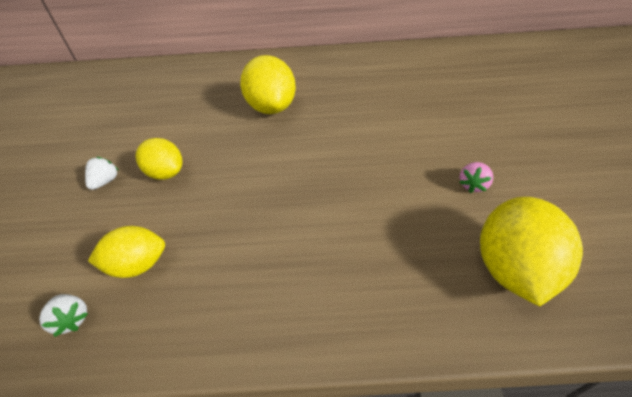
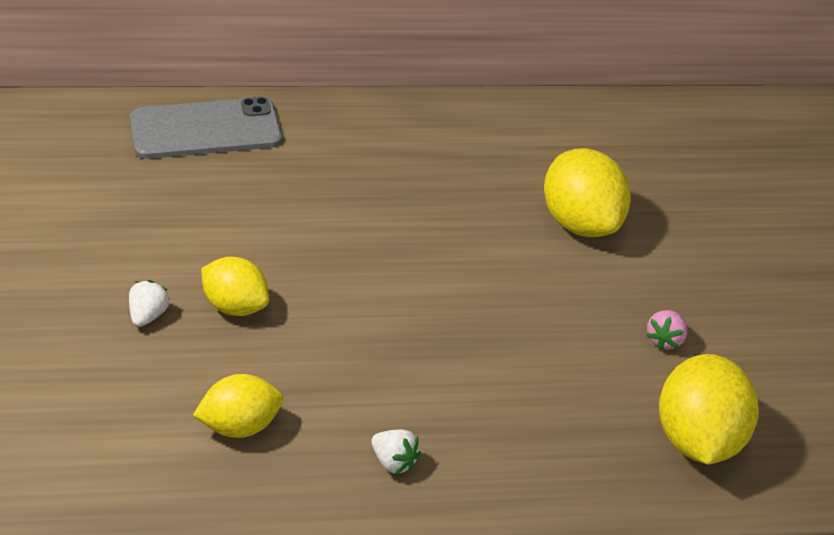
camera: 10 degrees left, 5 degrees down
white strawberry [39,294,89,337] -> white strawberry moved to [372,429,421,474]
yellow lemon [240,55,296,114] -> yellow lemon moved to [544,148,631,237]
none -> grey phone [130,97,282,159]

